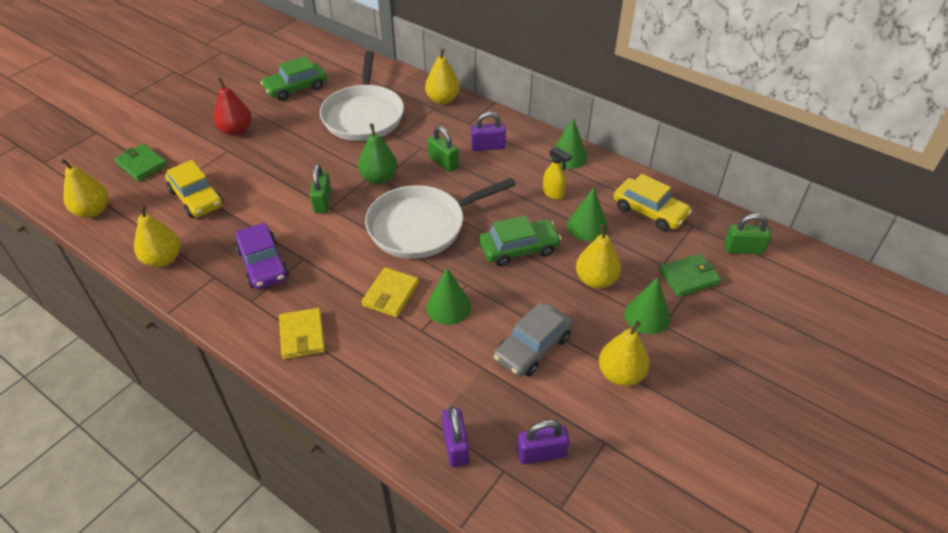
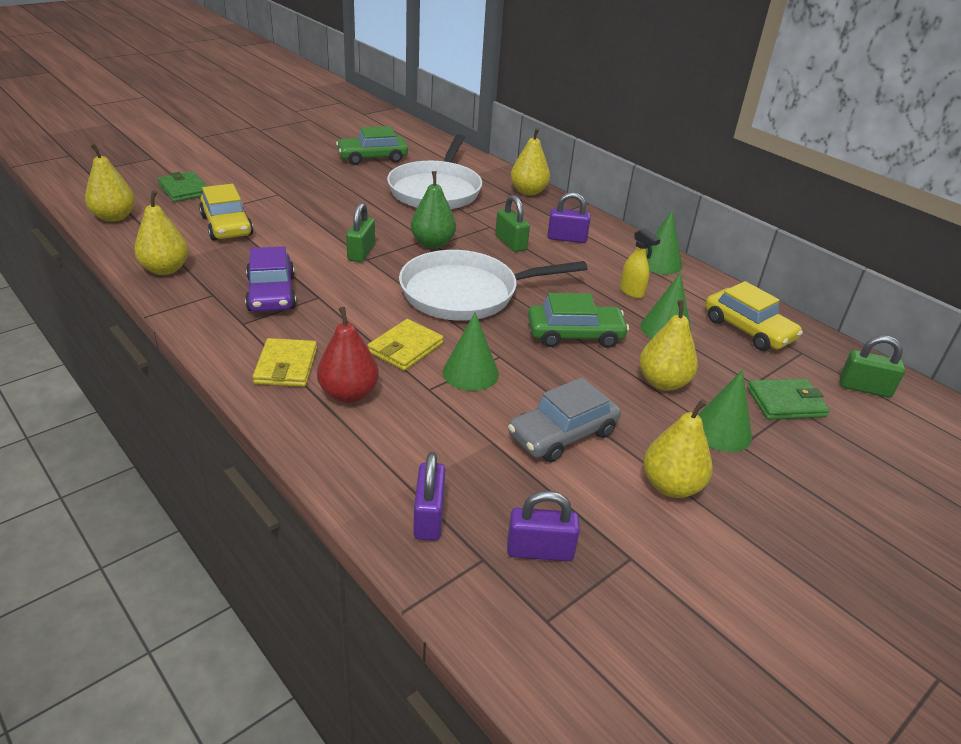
camera: 10 degrees right, 10 degrees down
red pear [214,77,252,136] -> red pear moved to [317,307,379,403]

